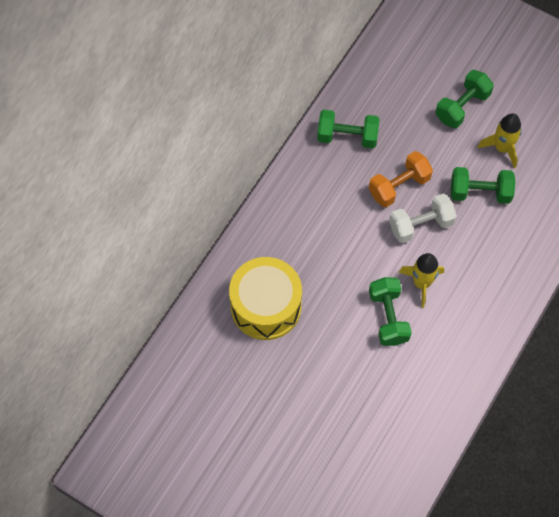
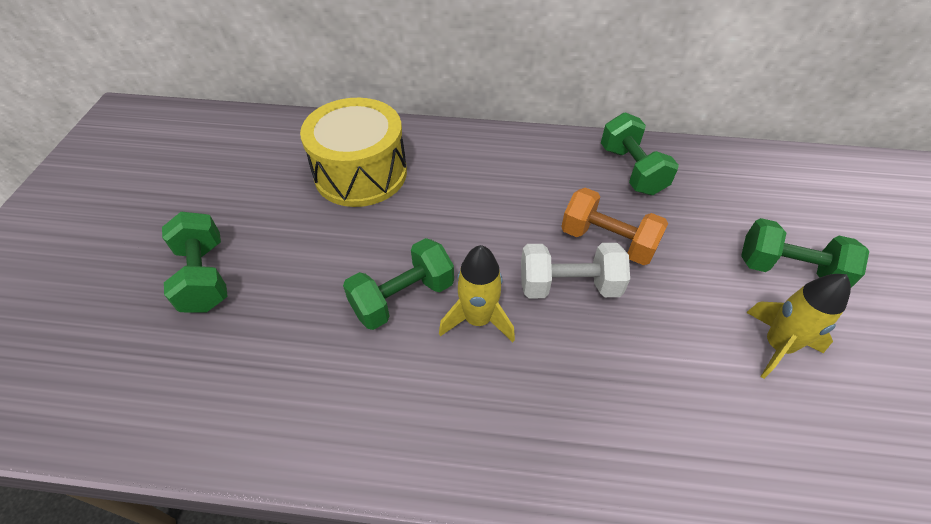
camera: 65 degrees right, 15 degrees down
white dumbbell [389,194,457,243] -> white dumbbell turned 45 degrees counterclockwise [521,243,630,299]
green dumbbell [451,167,515,204] -> green dumbbell moved to [162,212,227,313]

